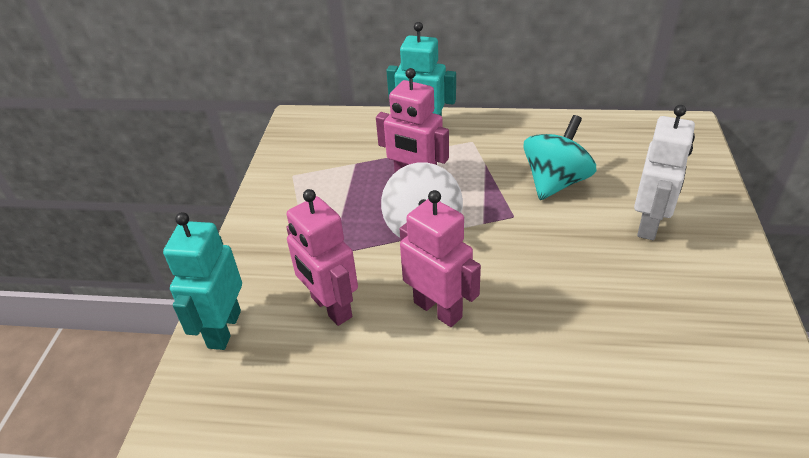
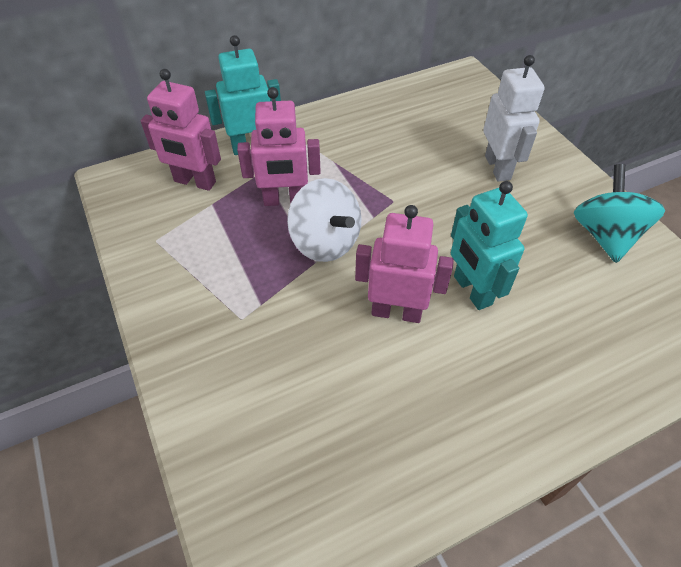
camera: 35 degrees left, 10 degrees up
turquoise robot [163,212,242,350] -> turquoise robot moved to [451,181,528,310]
pink robot [286,189,358,326] -> pink robot moved to [141,69,221,191]
turquoise spinning top [523,115,596,200] -> turquoise spinning top moved to [574,164,665,263]

